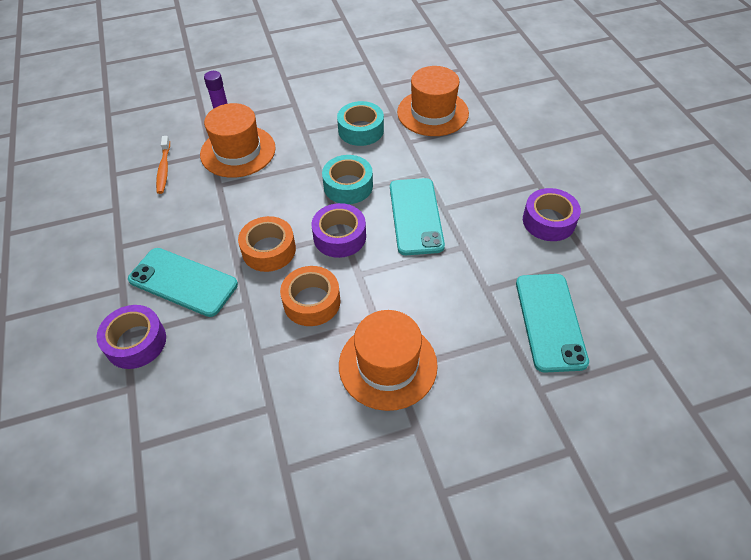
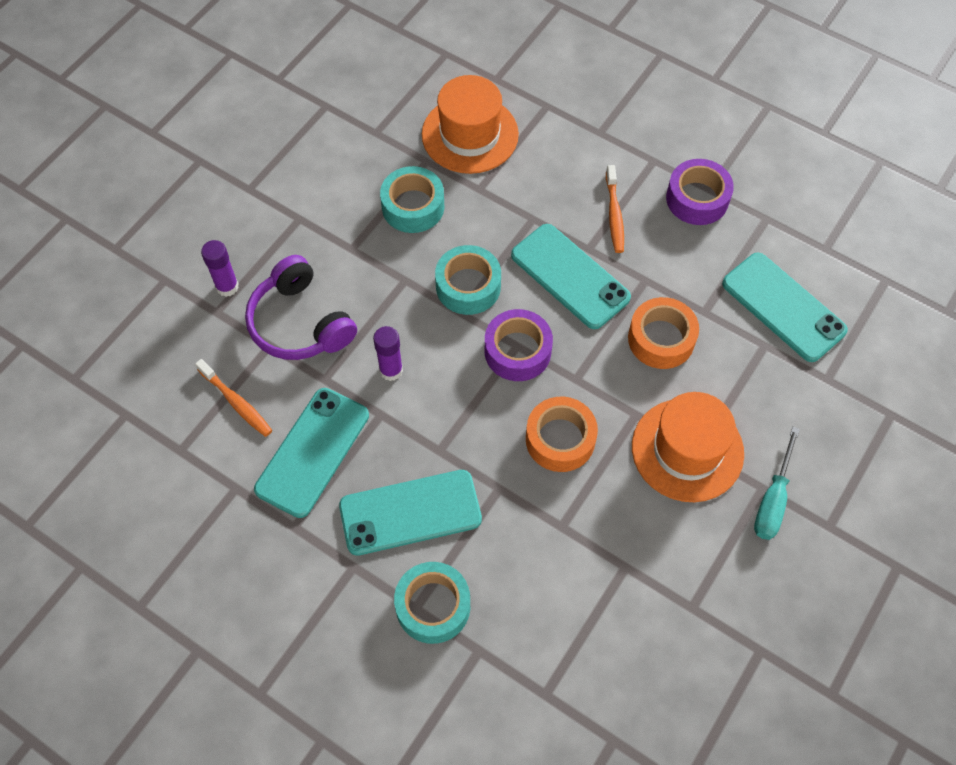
camera: 40 degrees left, 10 degrees up
purple tape [96,305,166,369] -> turquoise tape [394,562,470,644]
orange hat [200,103,276,178] -> purple headphones [245,255,357,360]
orange tape [238,216,296,272] -> orange tape moved to [628,297,699,369]
none -> turquoise phone [254,388,369,518]
none -> purple glue stick [373,326,403,381]
none -> orange toothbrush [606,165,624,253]
none -> turquoise screwdriver [754,427,800,540]

